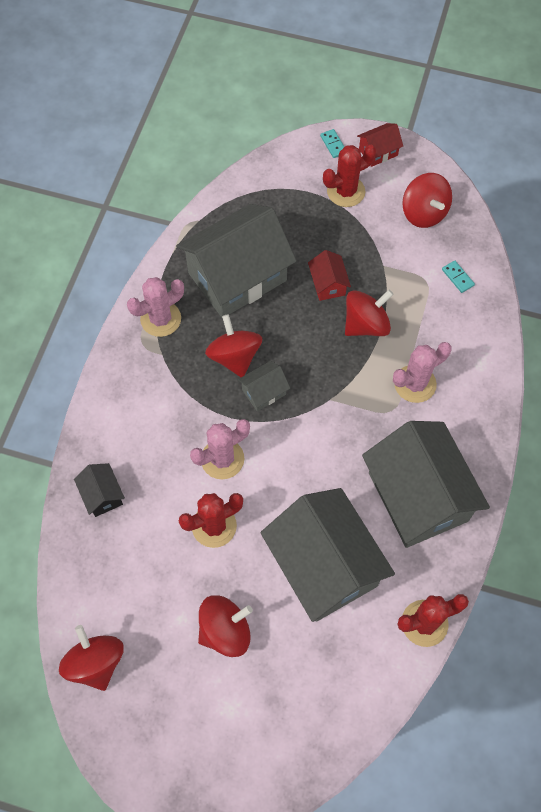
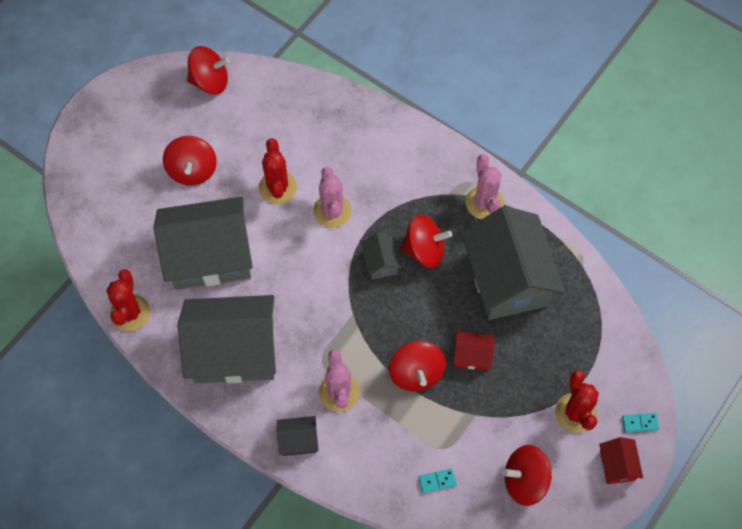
camera: 110 degrees right, 0 degrees up
black house [74,463,125,517] -> black house moved to [277,416,319,456]

